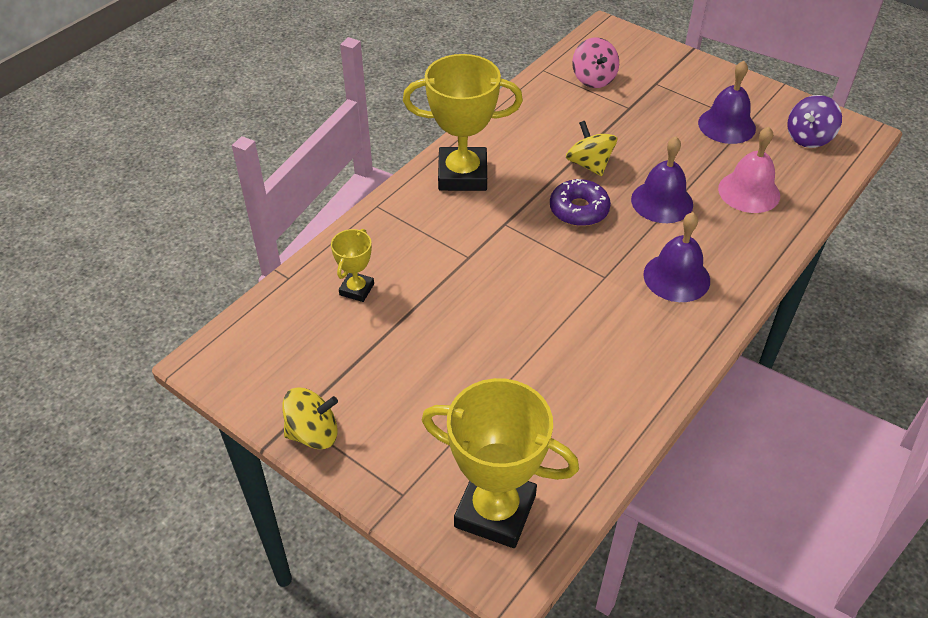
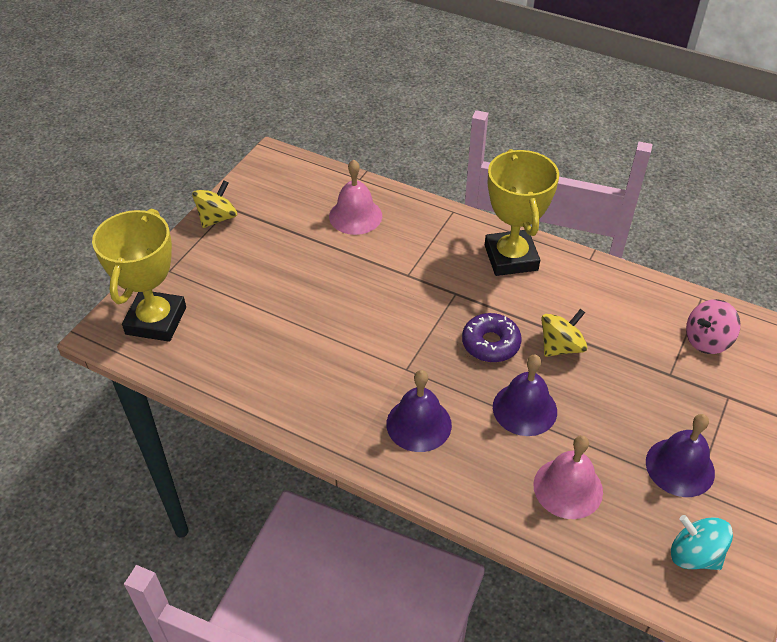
camera: 80 degrees right, 0 degrees up
yellow spinning top [282,388,338,449] -> yellow spinning top turned 120 degrees counterclockwise [192,181,237,228]
yellow trophy [331,229,374,302] -> pink bell [329,159,382,235]
purple spinning top [787,95,842,148] -> turquoise spinning top [671,515,733,570]

